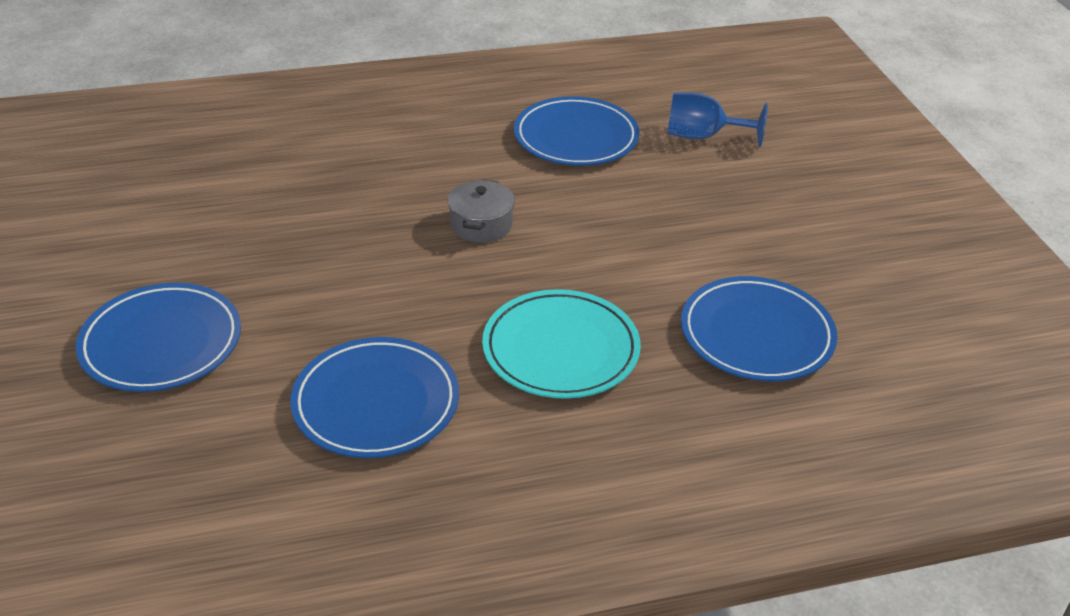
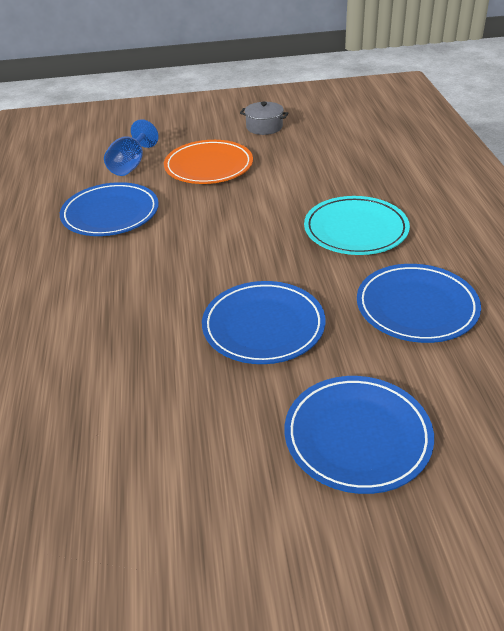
camera: 80 degrees left, 0 degrees up
grey pot [448,179,515,243] -> grey pot moved to [240,102,289,135]
blue plate [681,276,837,381] -> blue plate moved to [202,281,325,364]
none -> orange plate [164,140,253,184]

